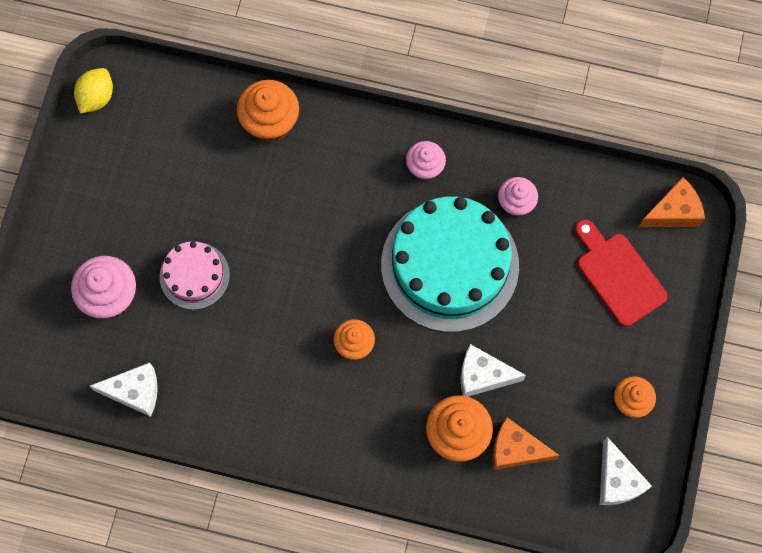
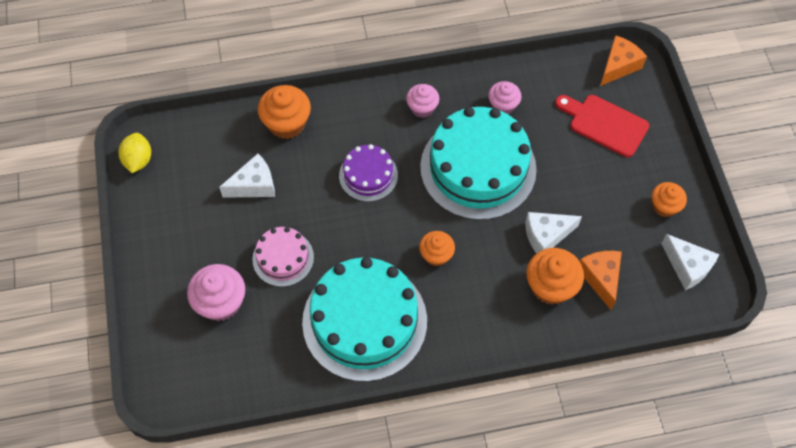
camera: 25 degrees left, 10 degrees down
white cheese [90,362,158,417] -> white cheese moved to [219,154,275,198]
orange cheese [493,417,560,470] -> orange cheese turned 90 degrees clockwise [580,251,622,310]
none -> turquoise cake [302,257,427,382]
none -> purple cake [339,144,398,202]

